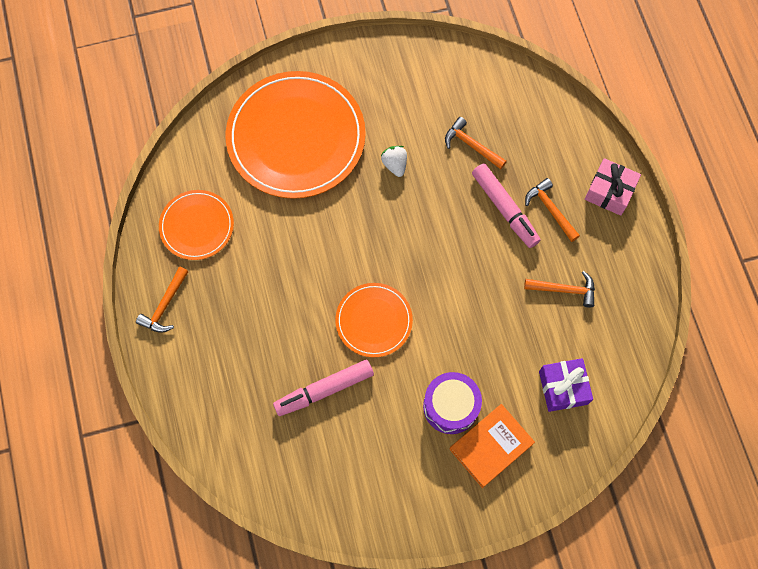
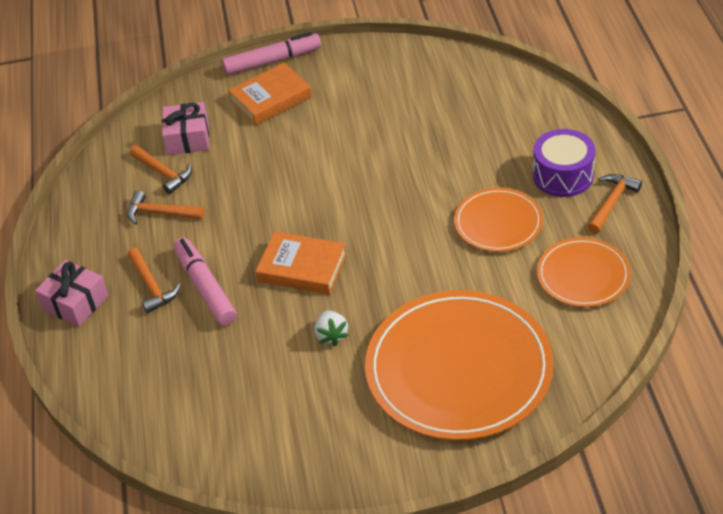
camera: 170 degrees left, 25 degrees down
pink marker [273,360,374,416] -> pink marker moved to [222,32,321,75]
orange plate [335,283,413,357] -> orange plate moved to [454,188,543,252]
purple drum [423,372,482,434] -> purple drum moved to [533,129,596,197]
orange hammer [445,117,507,169] -> orange hammer moved to [130,145,192,194]
purple gift [539,358,593,412] -> pink gift [162,102,209,155]
none -> orange book [255,231,347,294]

